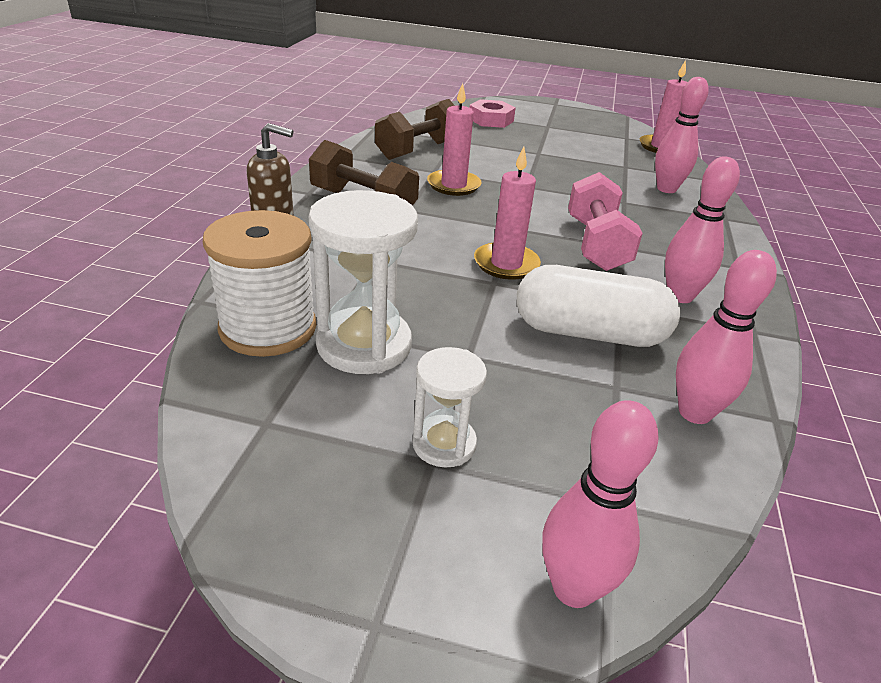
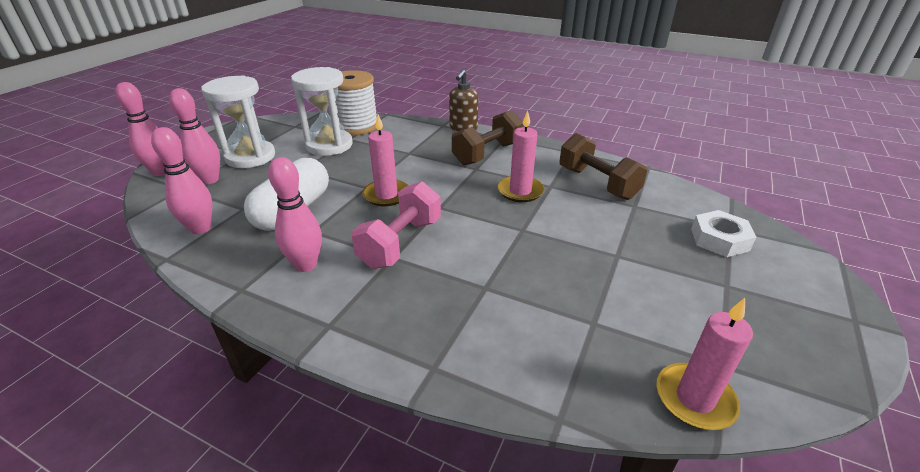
camera: 105 degrees right, 0 degrees up
white hourglass [412,347,487,468] -> white hourglass [201,75,275,168], size x1.74
pink nut [470,99,516,128] -> white nut [691,210,756,257]
pink dumbbell [568,172,643,271] -> pink dumbbell turned 75 degrees counterclockwise [351,181,441,269]
pink bowling pin [655,77,709,193] -> pink bowling pin moved to [169,88,220,184]

